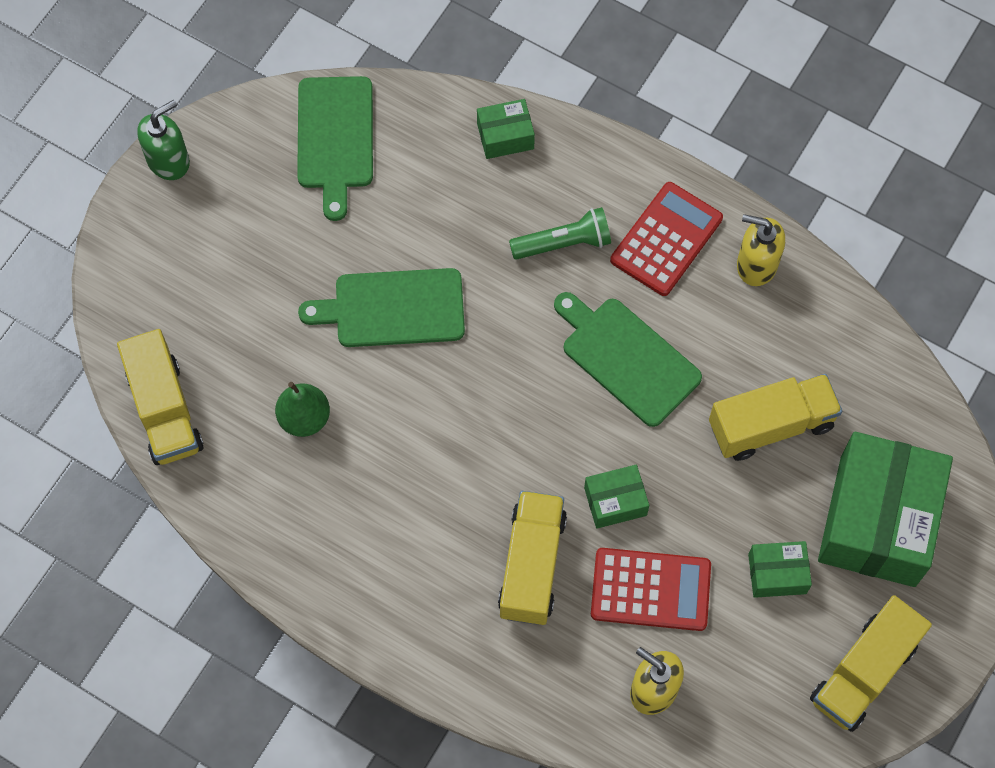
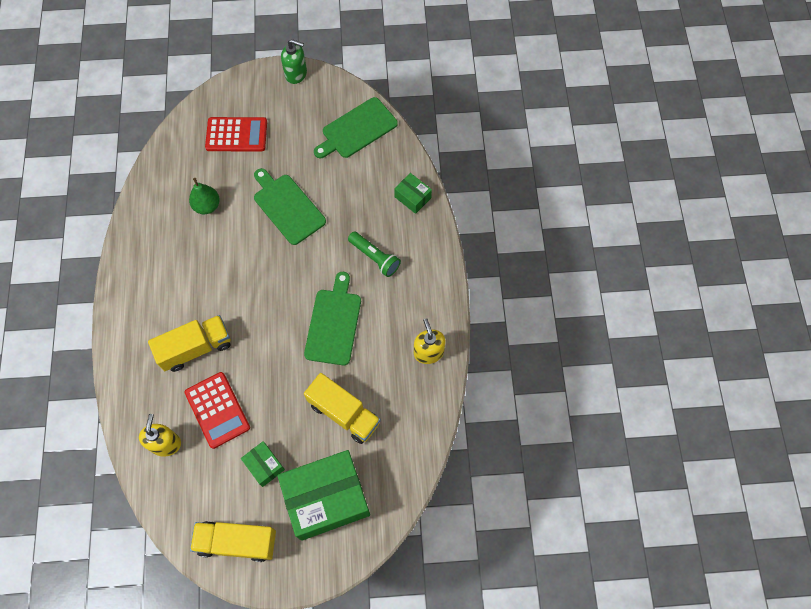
camera: 55 degrees right, 0 degrees up
yellow truck [117,329,204,465] -> none
green box [584,465,649,529] -> none
red calculator [610,182,723,296] -> red calculator moved to [205,117,267,151]

